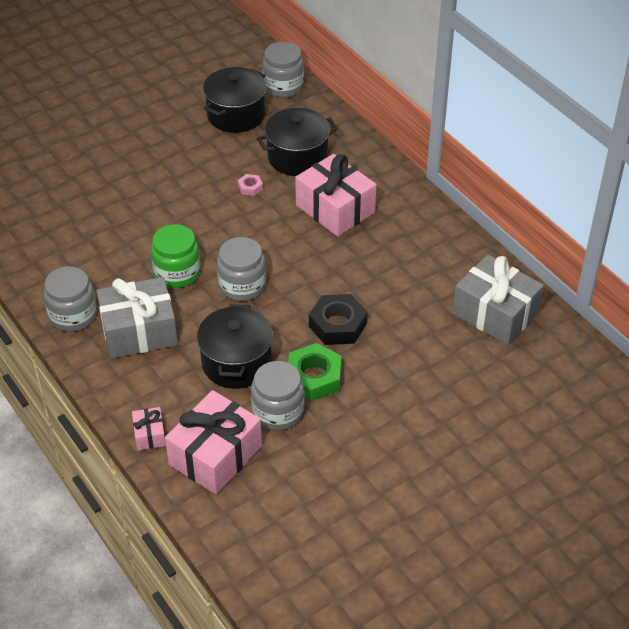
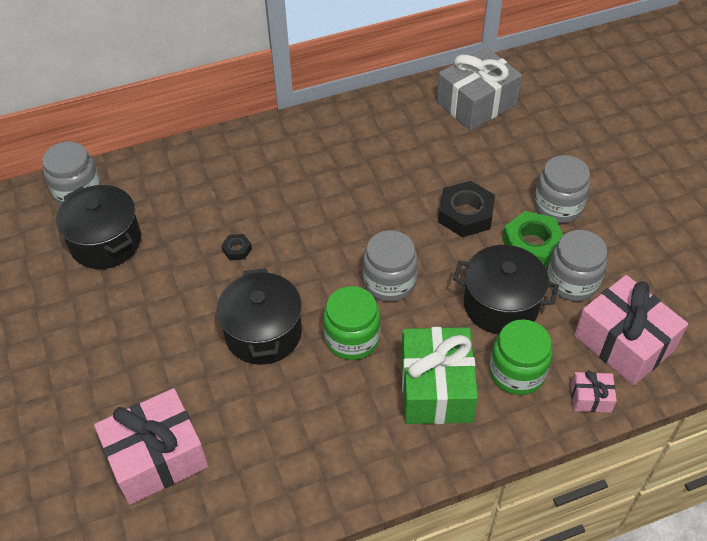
camera: 75 degrees left, 5 degrees up
grey jar [43,266,97,332] -> grey jar moved to [534,155,591,223]
grey gift [97,277,178,359] -> green gift [401,327,478,424]
pink nut [238,174,263,196] -> black nut [221,234,252,260]
black pot [257,108,338,176] -> black pot moved to [217,268,302,365]
pink gift [295,154,377,237] -> pink gift moved to [94,388,208,505]
none -> green jar [489,319,553,395]

